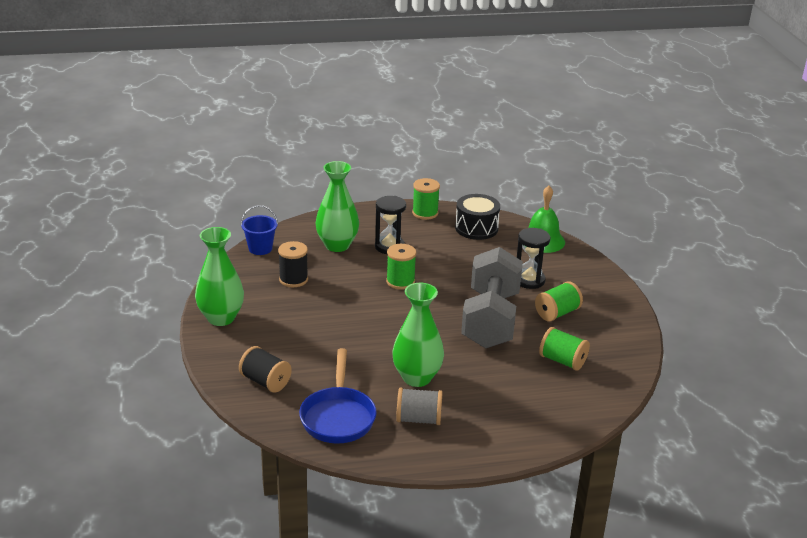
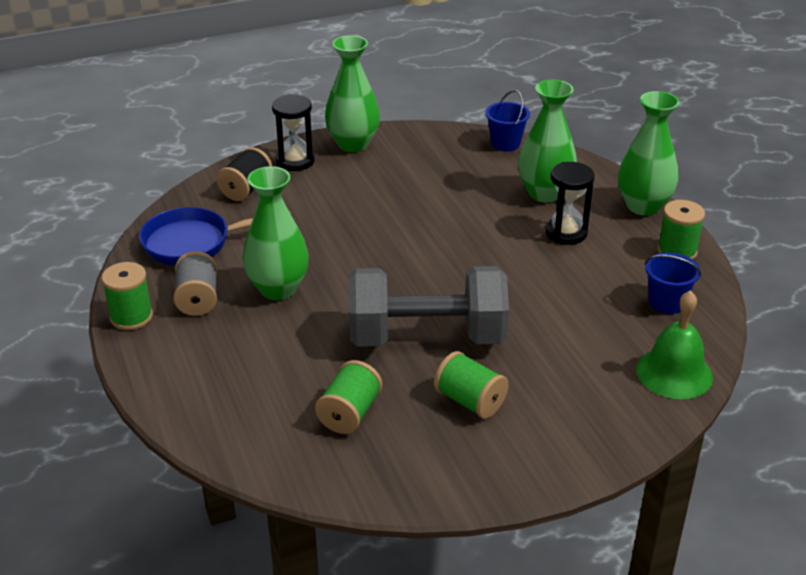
camera: 80 degrees right, 5 degrees up
black spool [278,241,308,287] -> none
green spool [386,244,416,290] -> green spool moved to [102,262,153,330]
black drum [455,194,500,240] -> blue bucket [644,252,701,314]
black hourglass [517,228,550,289] -> black hourglass moved to [272,94,315,171]
none -> green vase [618,91,679,216]

